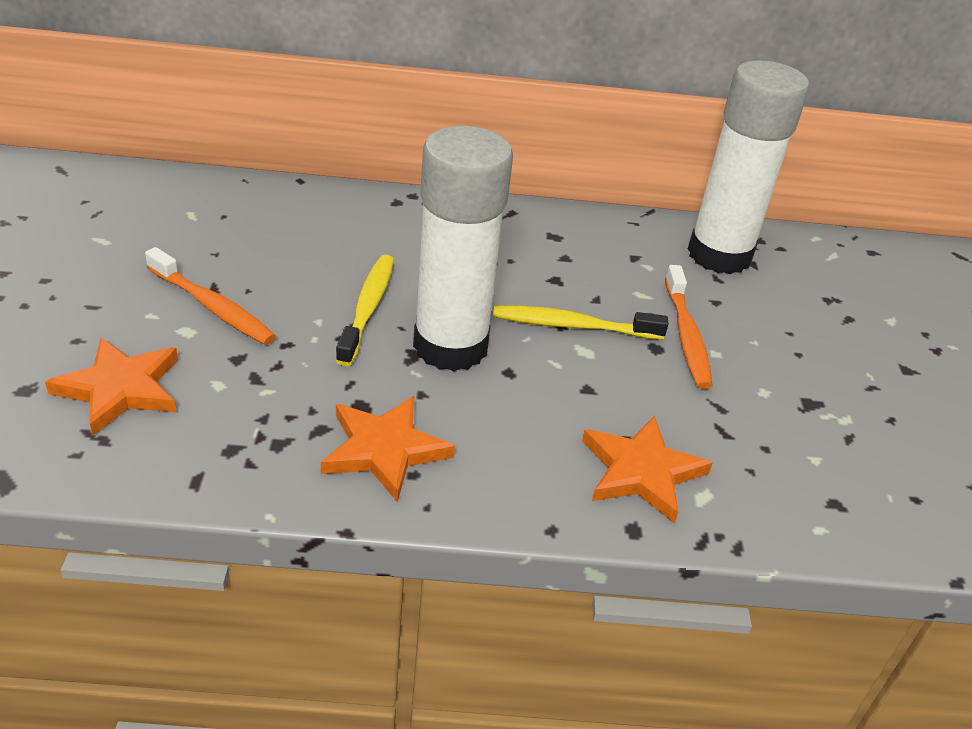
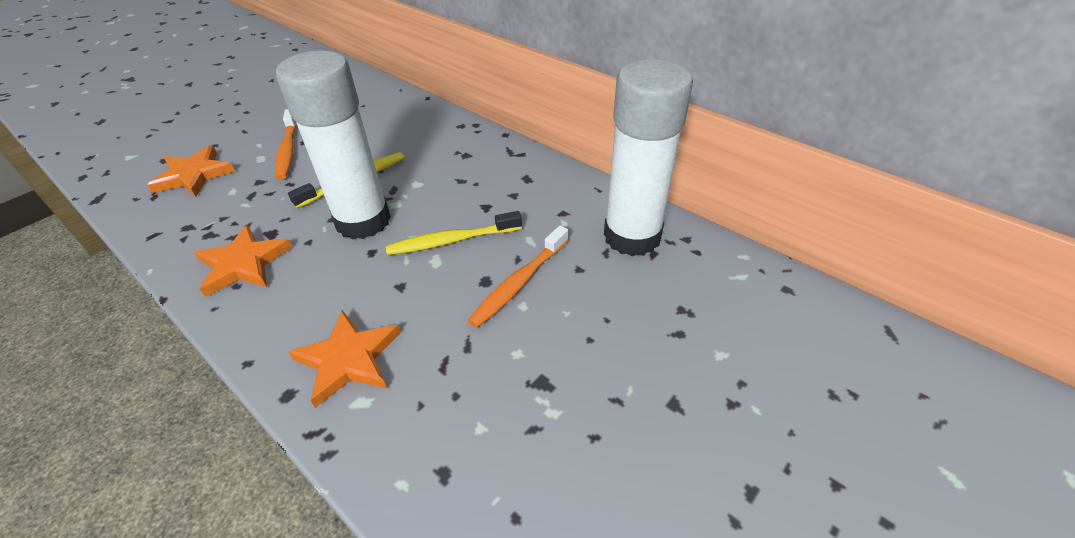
camera: 45 degrees right, 5 degrees up
yellow toothbrush [493,305,668,340] -> yellow toothbrush turned 60 degrees counterclockwise [386,211,522,255]

